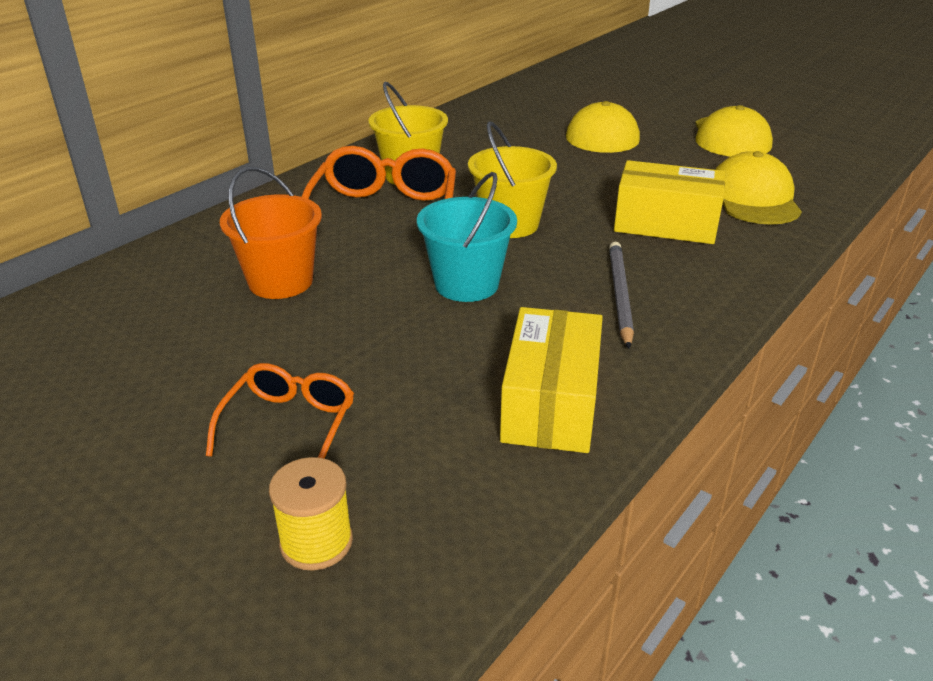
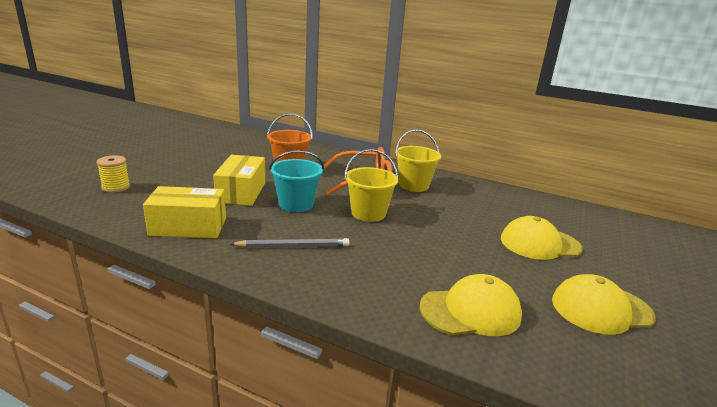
camera: 75 degrees right, 10 degrees down
orange glasses [206,363,354,459] -> none
yellow box [614,160,725,244] -> yellow box moved to [213,155,265,206]

